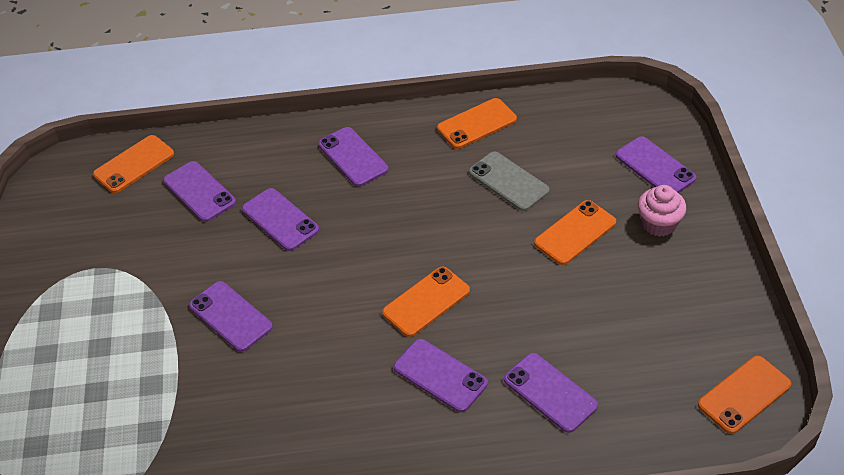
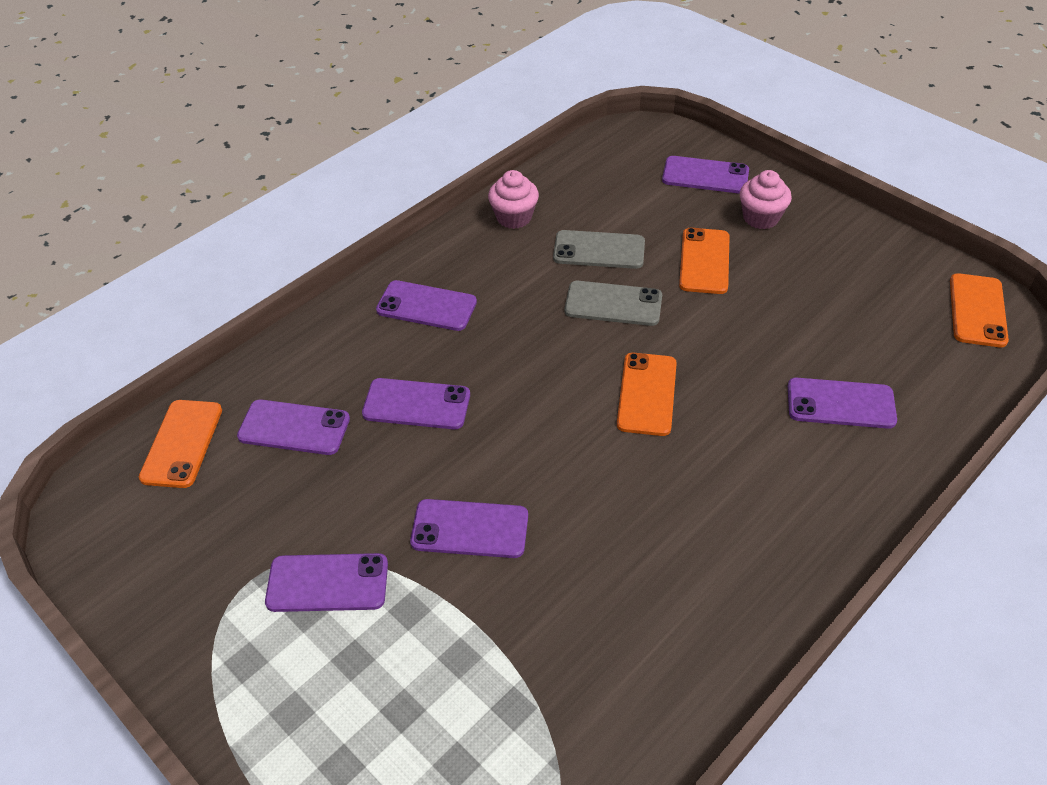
camera: 40 degrees left, 0 degrees up
purple phone [394,339,488,412] -> purple phone moved to [265,553,388,612]
orange phone [437,98,517,149] -> pink cupcake [488,170,539,229]
none -> grey phone [565,281,662,326]

